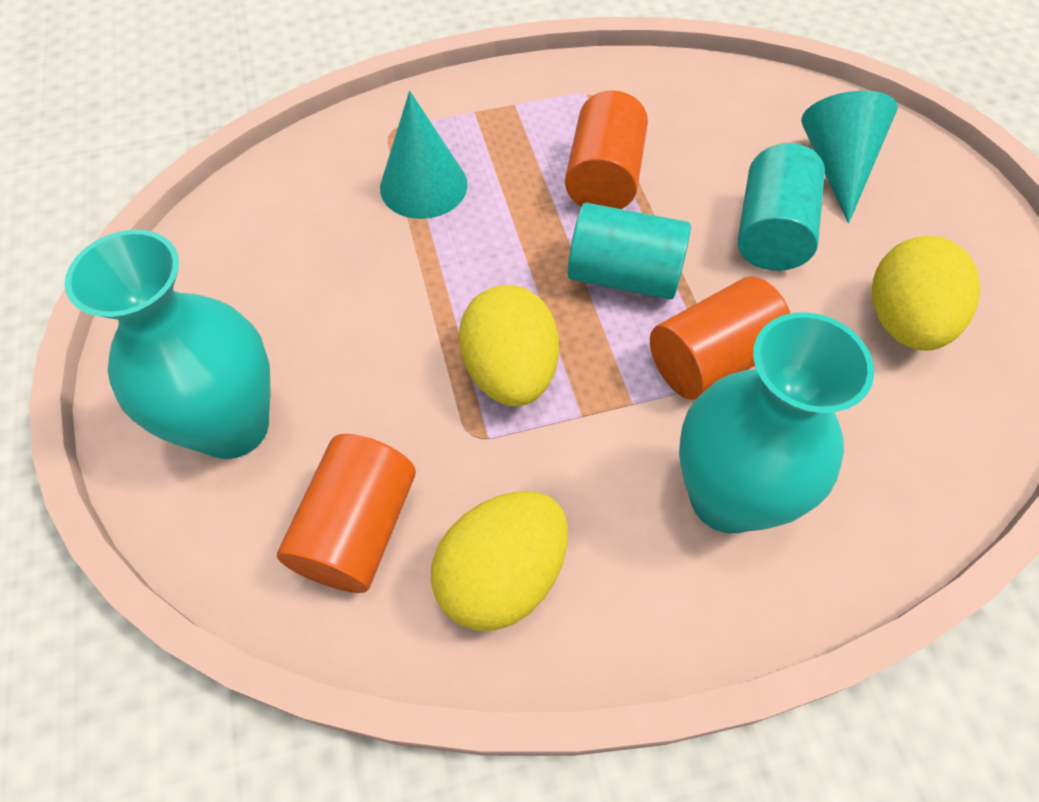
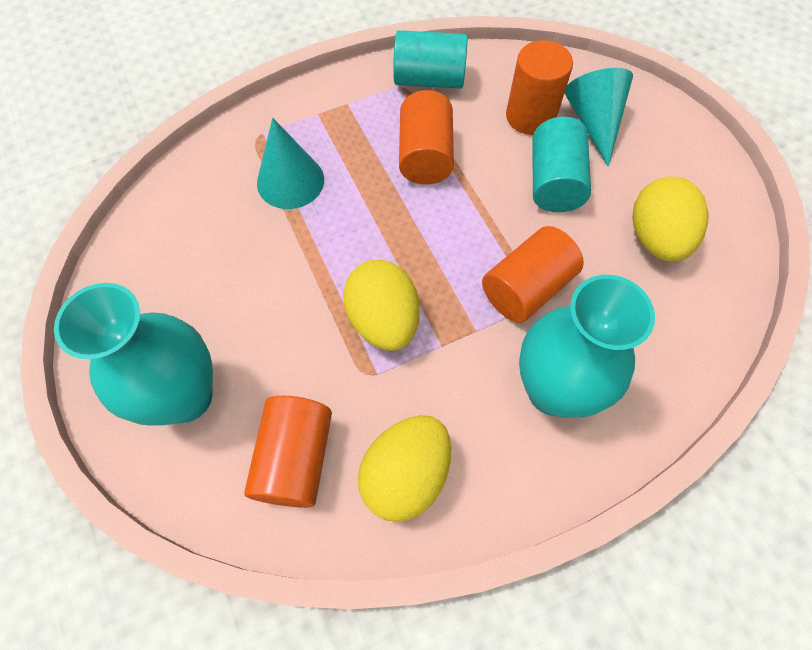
camera: 10 degrees left, 5 degrees up
turquoise cylinder [568,203,691,299] -> turquoise cylinder moved to [393,30,467,89]
none -> orange cylinder [506,40,573,135]

